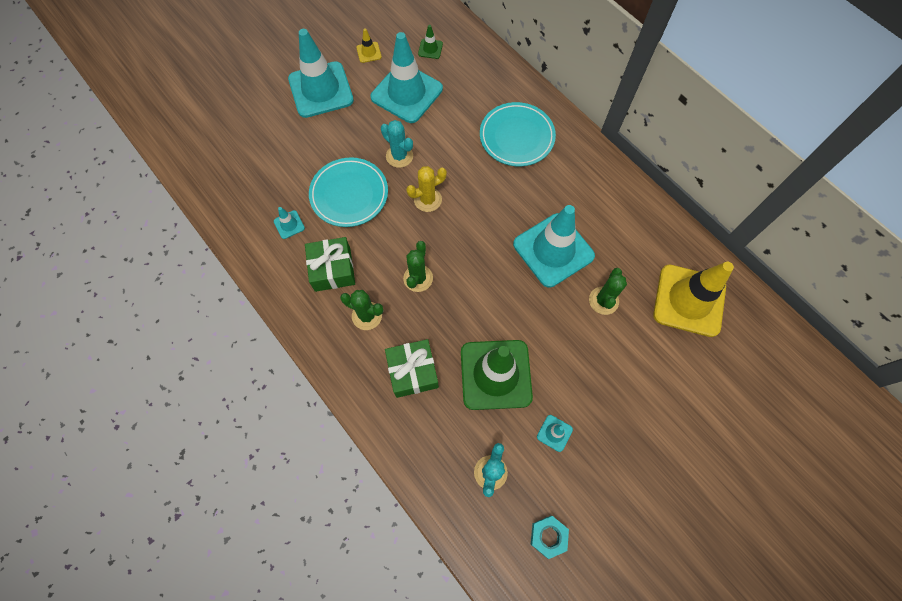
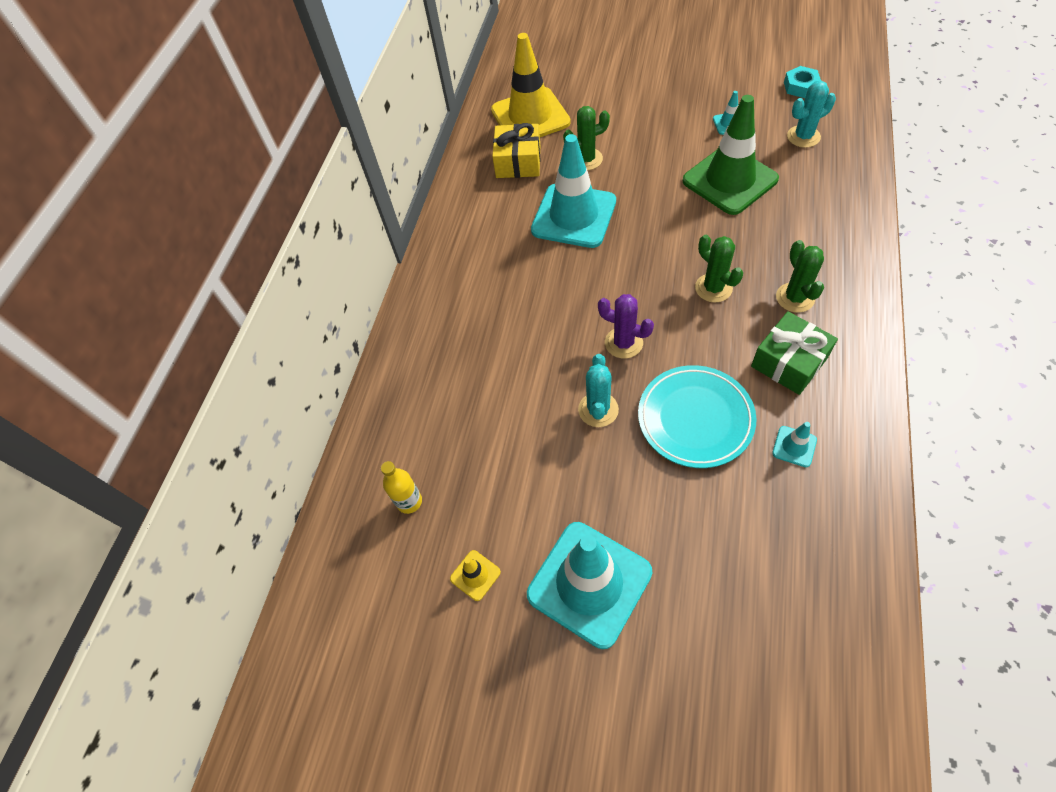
camera: 120 degrees left, 10 degrees down
turquoise traffic cone [370,32,443,123] -> none
green gift [385,339,439,398] -> none
green cactus [403,241,433,292] -> green cactus turned 75 degrees clockwise [695,235,743,303]
yellow cactus [406,166,447,212] -> purple cactus [598,294,654,359]
green traffic cone [418,25,443,59] -> yellow bottle [381,461,422,514]
turquoise plate [480,102,556,166] -> none
none -> yellow gift [492,123,540,178]

